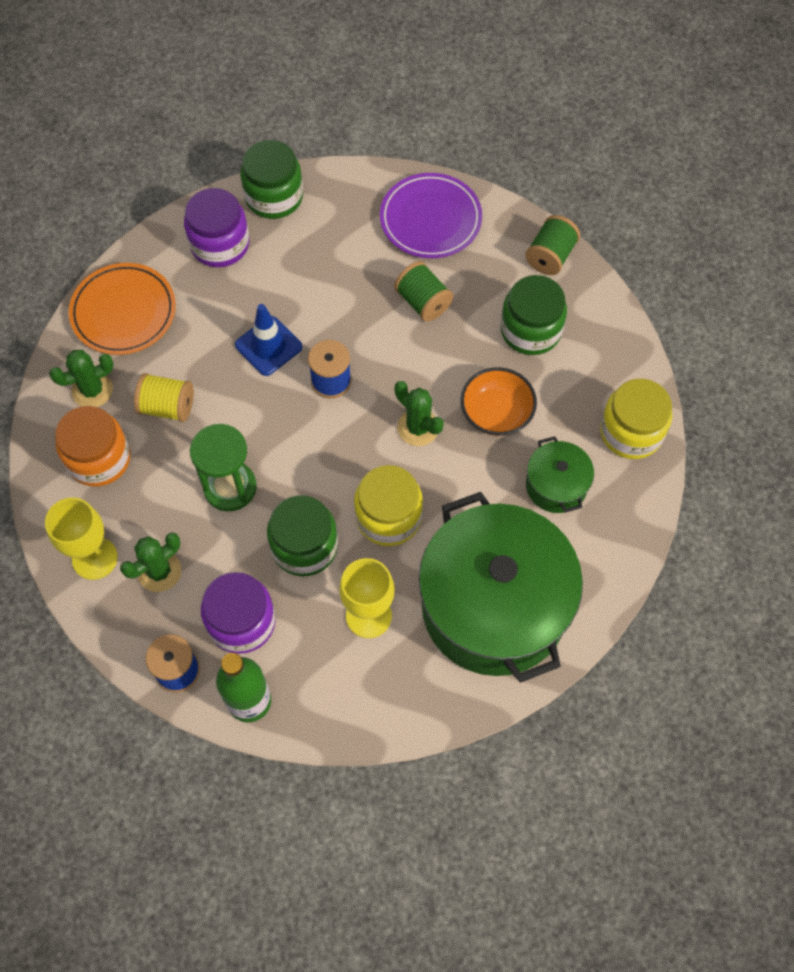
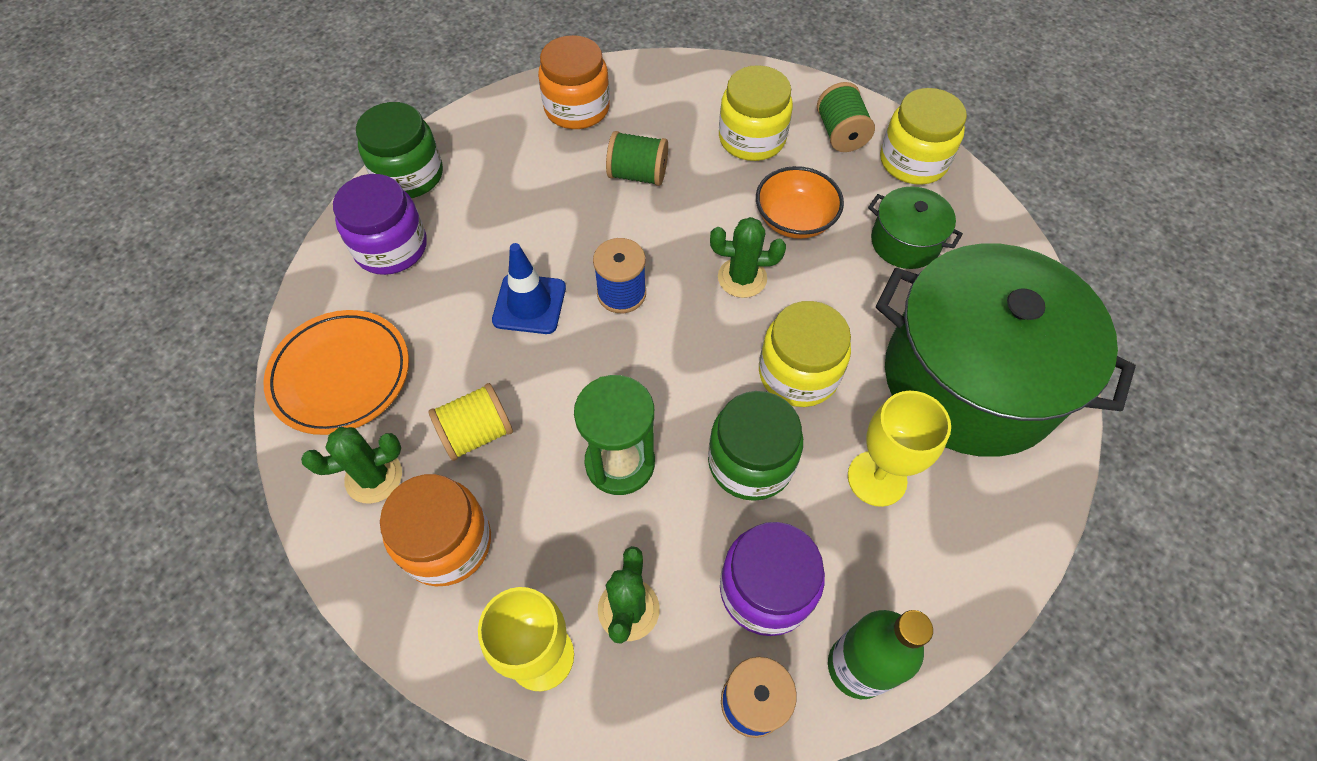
camera: 40 degrees left, 5 degrees down
green cactus [49,350,114,407] -> green cactus turned 45 degrees clockwise [301,427,402,504]
purple plate [380,173,482,258] -> orange jar [538,35,610,129]
green jar [500,275,567,355] -> yellow jar [719,65,793,161]
green spool [525,215,580,275] -> green spool moved to [817,82,875,152]

